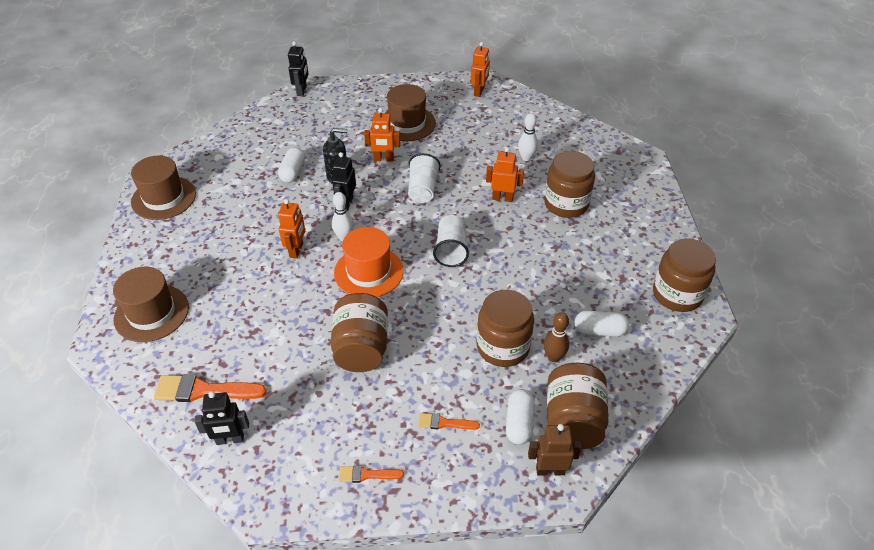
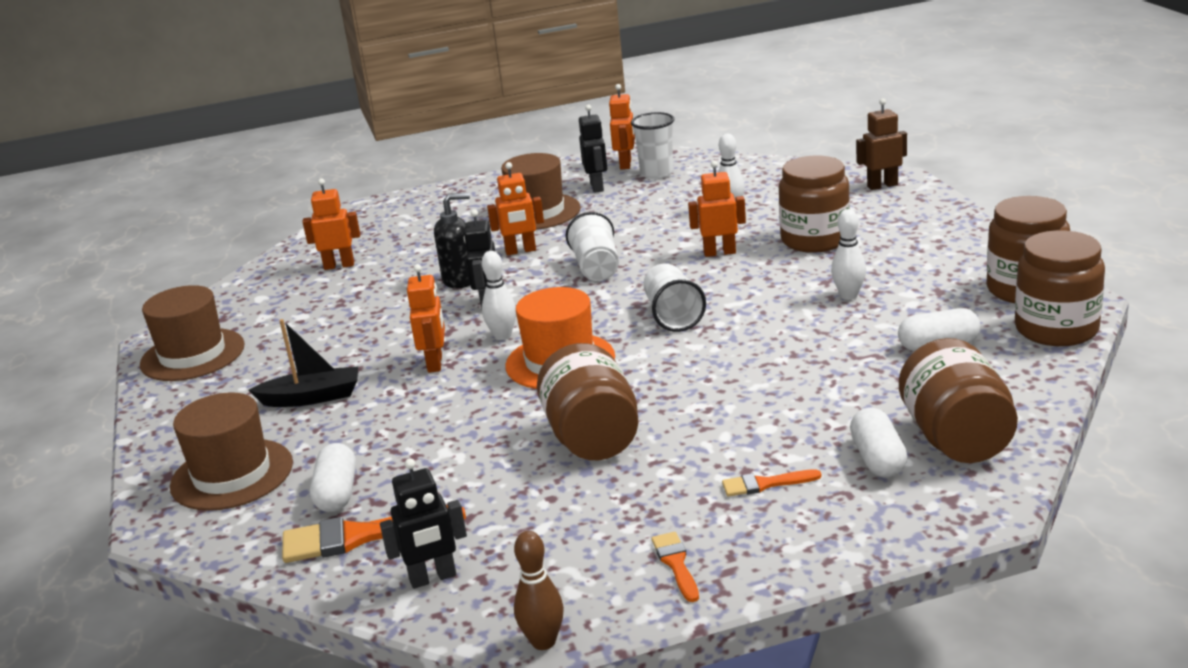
camera: 10 degrees left, 20 degrees down
white capsule [278,147,305,183] -> white capsule moved to [310,443,356,512]
black robot [288,41,309,96] -> black robot moved to [579,104,607,193]
orange brush [339,465,404,483] -> orange brush turned 90 degrees clockwise [651,532,699,602]
brown jar [477,290,534,367] -> brown jar moved to [1015,230,1105,346]
brown robot [528,424,582,475] -> brown robot moved to [856,98,907,190]
brown bowling pin [544,312,569,362] -> brown bowling pin moved to [514,531,564,650]
none -> black boat [249,319,358,407]
none -> orange robot [302,178,360,270]
none -> white cup [631,112,674,179]
none -> white bowling pin [831,209,866,300]

